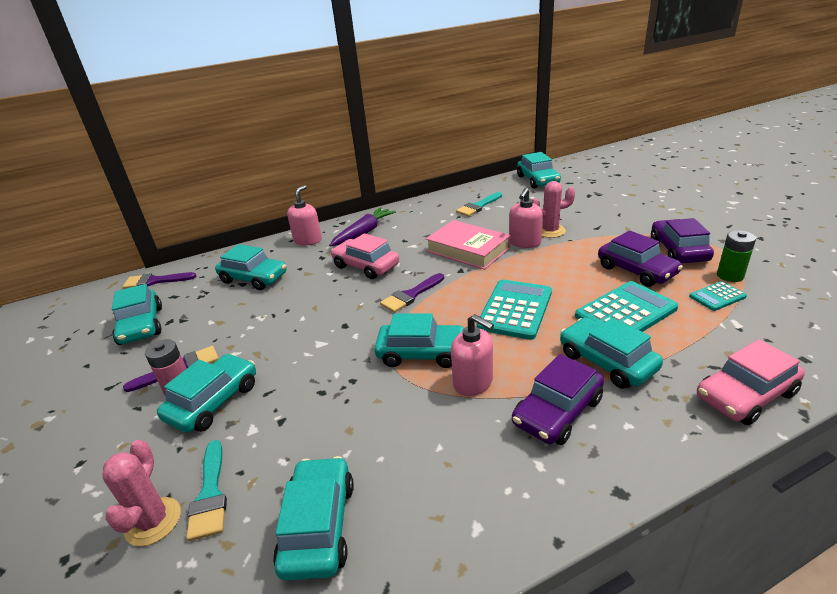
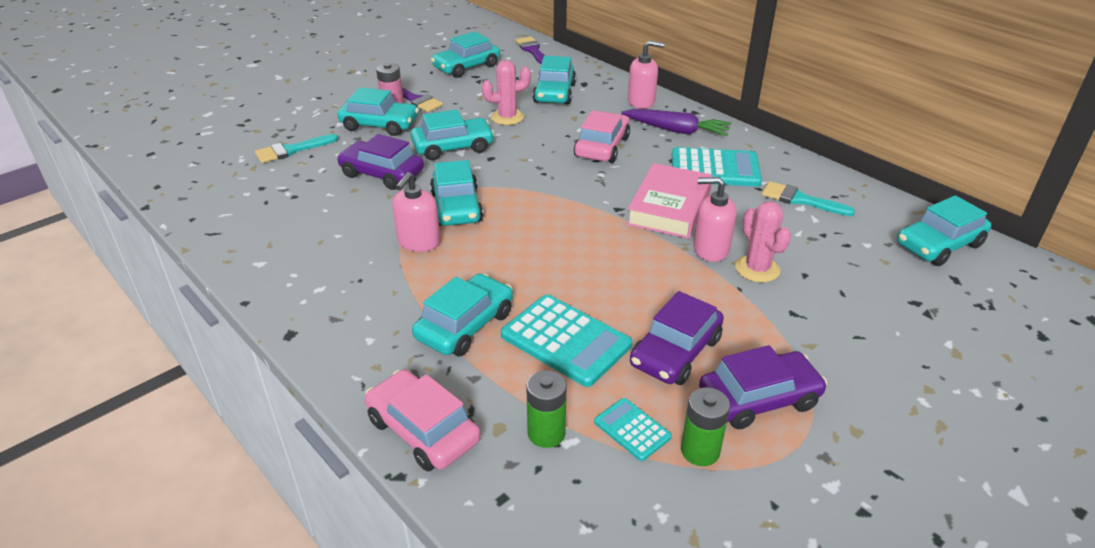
camera: 70 degrees right, 5 degrees up
pink cactus [102,440,181,546] -> pink cactus moved to [482,60,531,125]
turquoise car [273,456,354,581] -> turquoise car moved to [411,109,495,160]
purple brush [380,273,444,313] -> none
turquoise calculator [477,280,552,340] -> turquoise calculator moved to [672,147,762,187]
purple car [512,354,604,445] -> purple car moved to [337,134,424,190]
none -> green battery [526,370,567,448]

